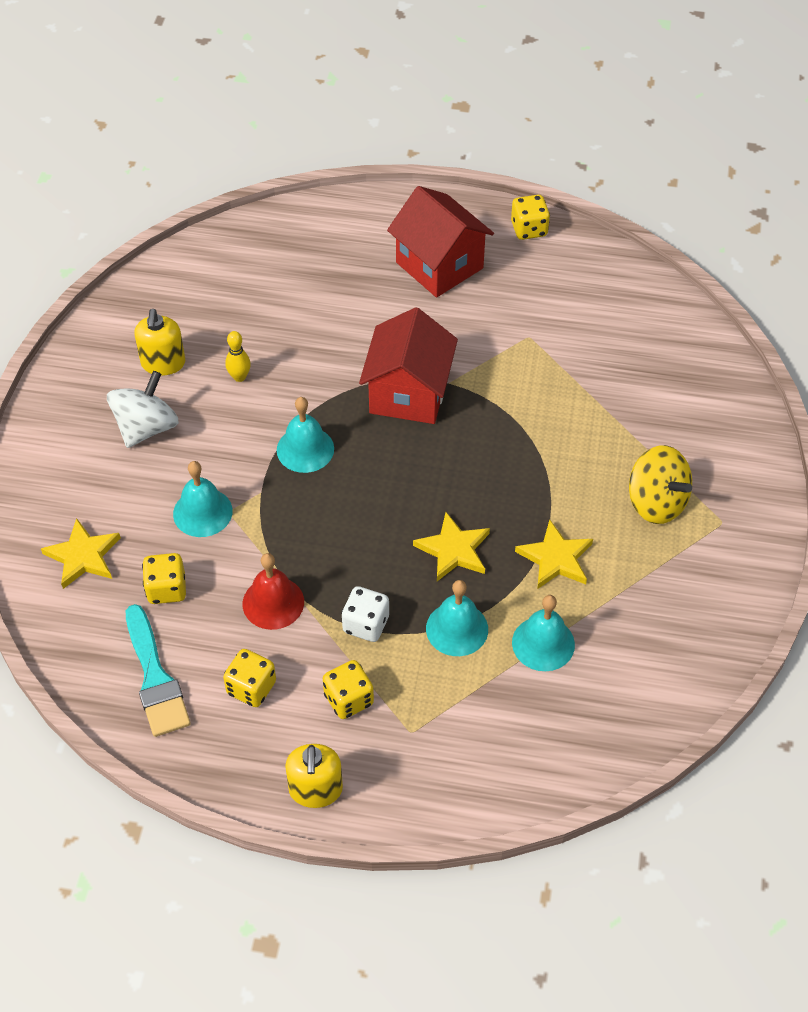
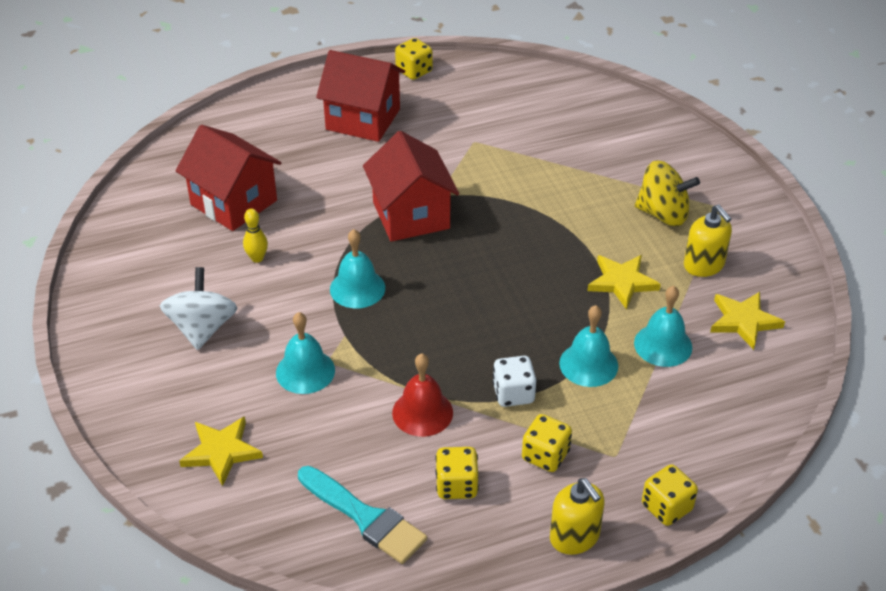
camera: 30 degrees left, 10 degrees down
yellow soap dispenser [135,309,185,376] -> yellow soap dispenser moved to [684,205,732,277]
yellow dice [142,553,186,604] -> yellow dice moved to [642,464,698,526]
yellow star [413,512,490,581] -> yellow star moved to [710,292,785,350]
none -> red house [176,125,281,231]

